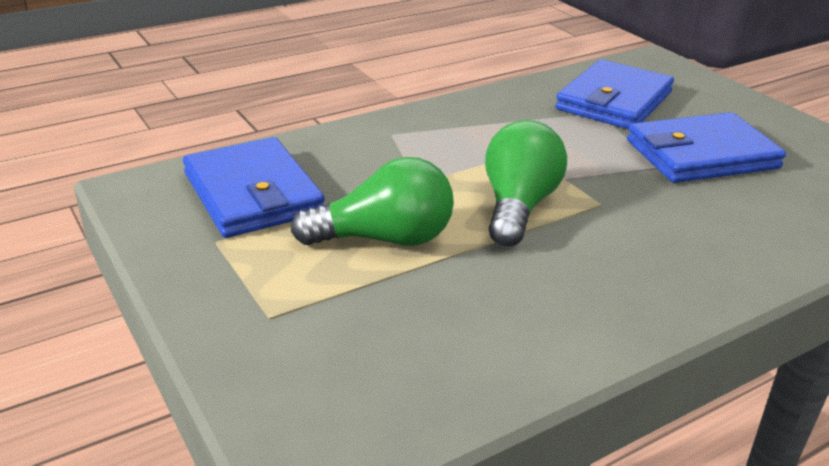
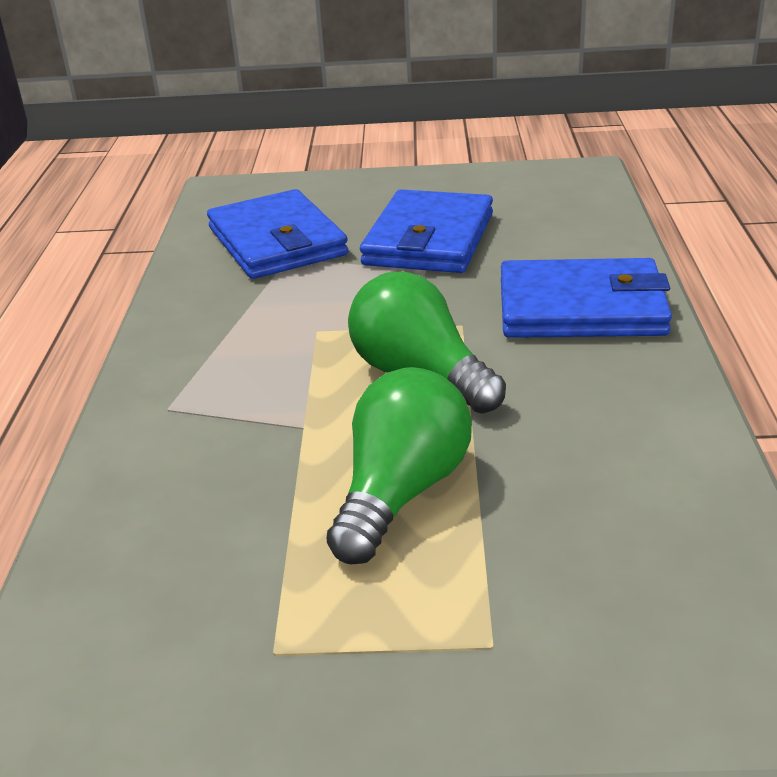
camera: 55 degrees left, 0 degrees up
blue wallet [183,137,325,238] -> blue wallet moved to [501,258,672,338]

